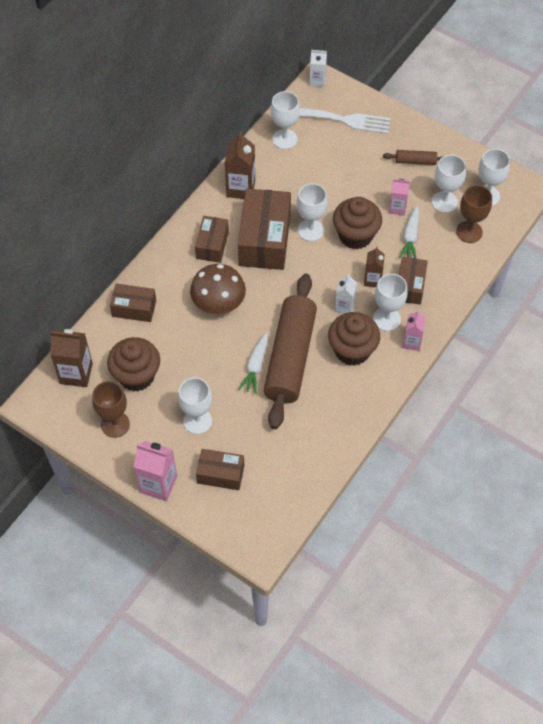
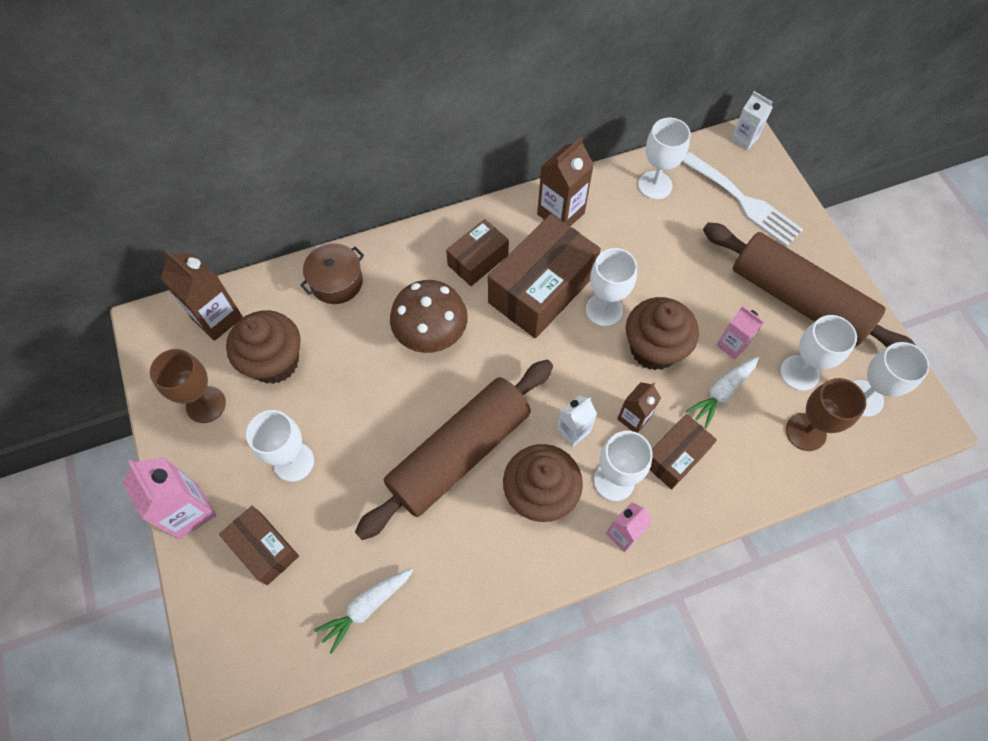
camera: 35 degrees right, 5 degrees up
brown box [110,284,156,322] -> brown pot [300,243,364,304]
white carrot [238,332,268,394] -> white carrot moved to [314,569,413,654]
brown rolling pin [383,150,444,165] -> brown rolling pin [703,222,916,347], size x2.41

